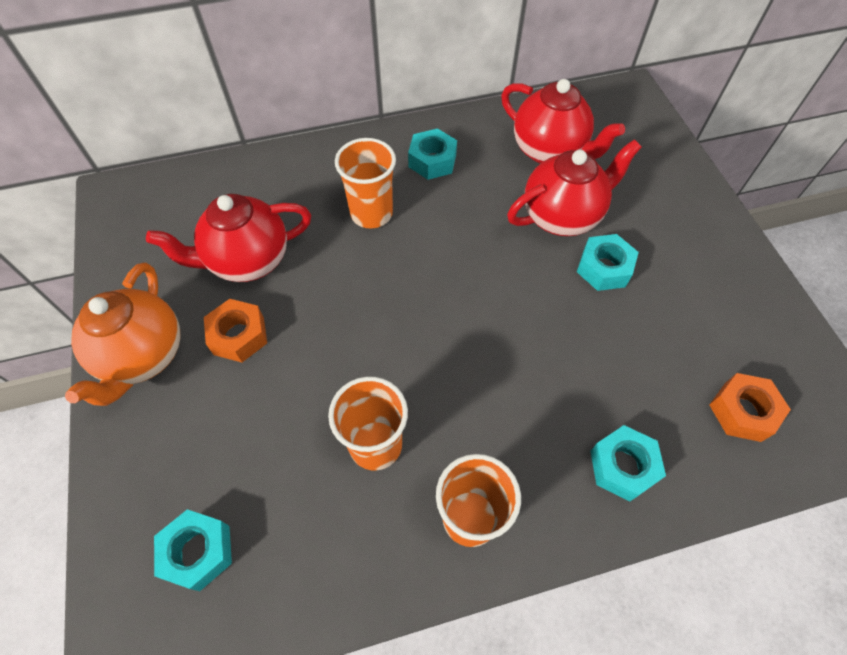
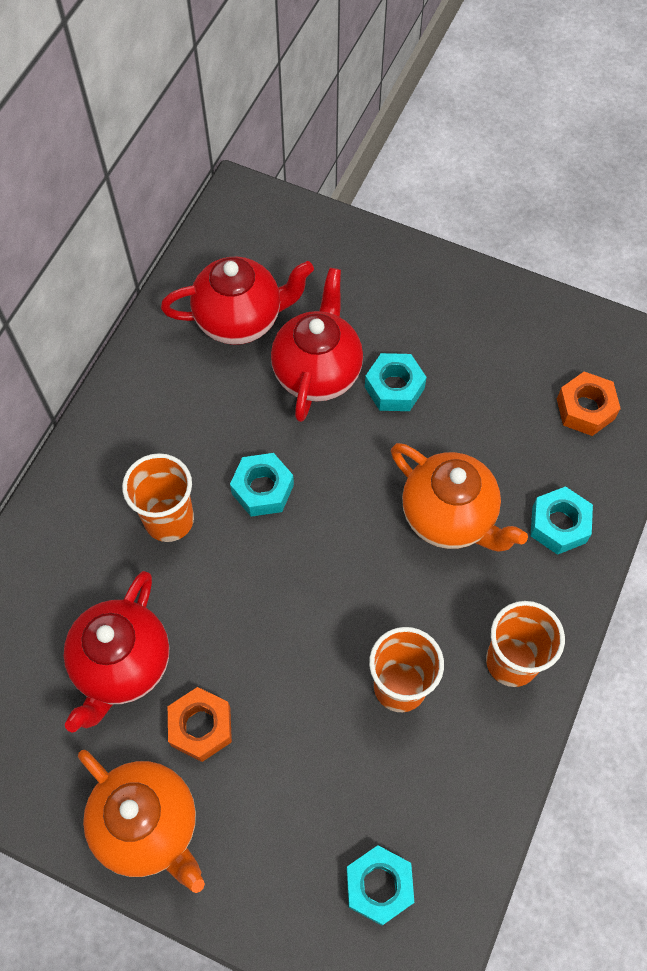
camera: 50 degrees left, 5 degrees up
turquoise nut [408,128,457,180] -> turquoise nut moved to [230,453,294,517]
none -> orange teapot [391,443,528,552]

